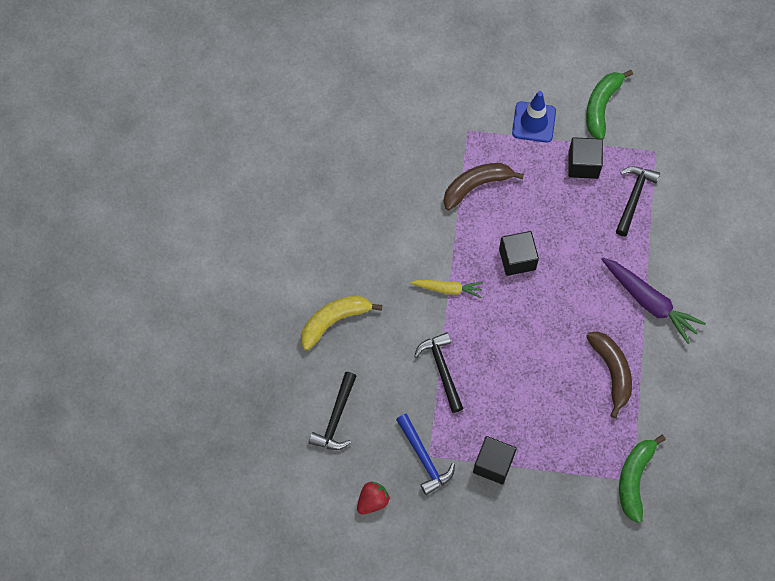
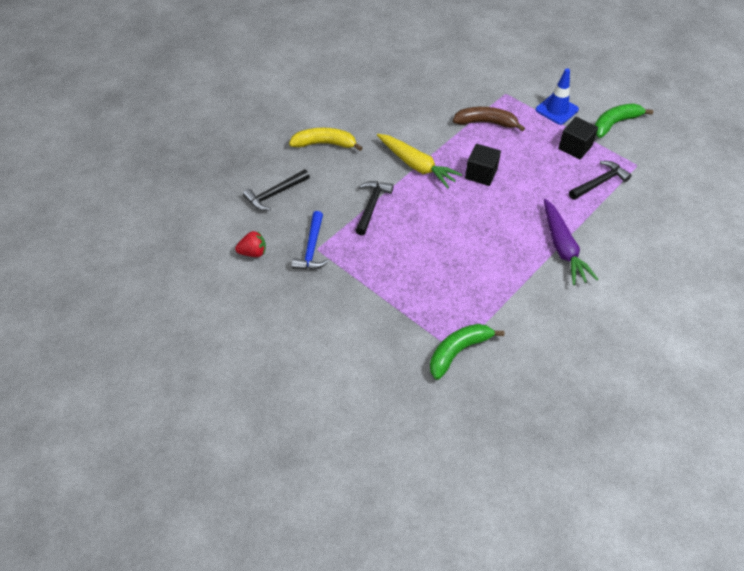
camera: 35 degrees right, 15 degrees down
yellow carrot [410,280,483,298] -> yellow carrot [377,134,462,189], size x1.66
black cube [473,436,517,484] -> none
brown banana [586,331,632,418] -> none

